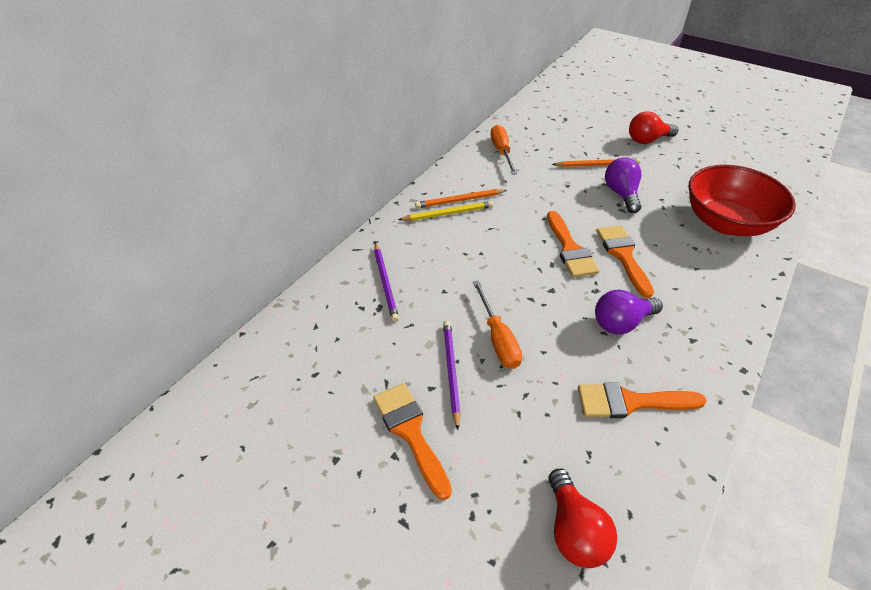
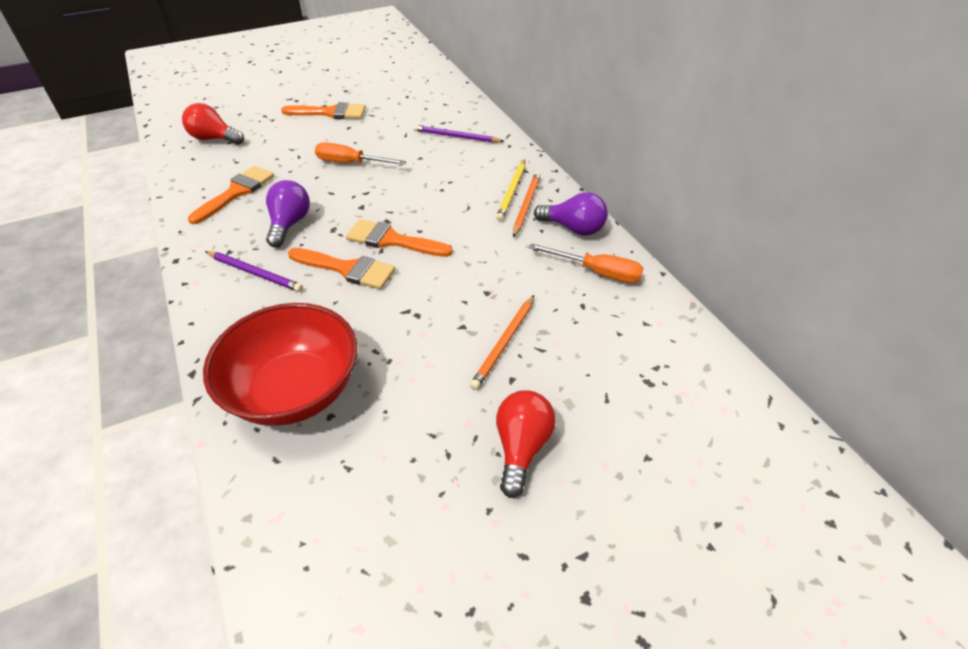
camera: 120 degrees right, 0 degrees up
purple pencil [443,321,461,430] -> purple pencil moved to [205,251,303,292]
purple light bulb [605,157,641,213] -> purple light bulb moved to [534,192,608,236]

